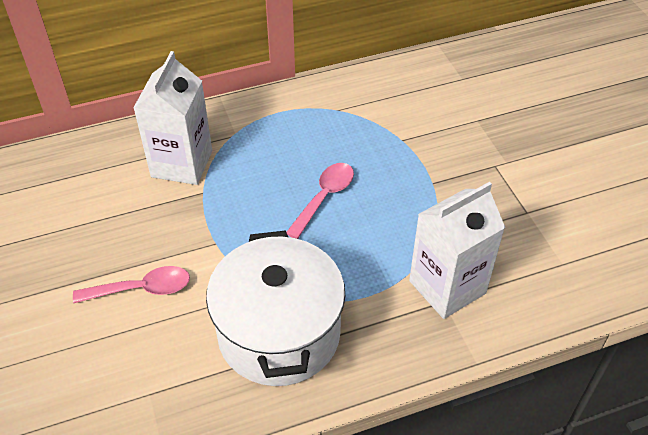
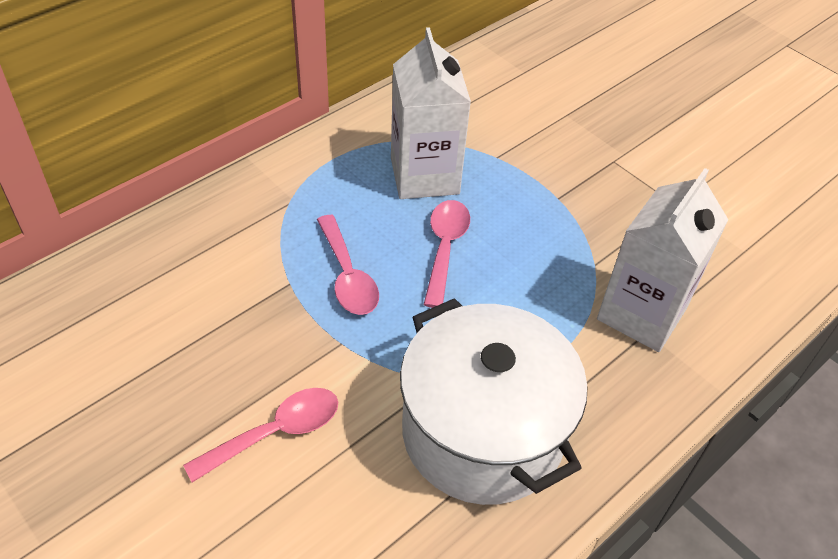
camera: 25 degrees left, 0 degrees up
white carton [133,51,212,185] -> white carton moved to [391,27,471,199]
none -> pink spoon [317,215,379,315]

